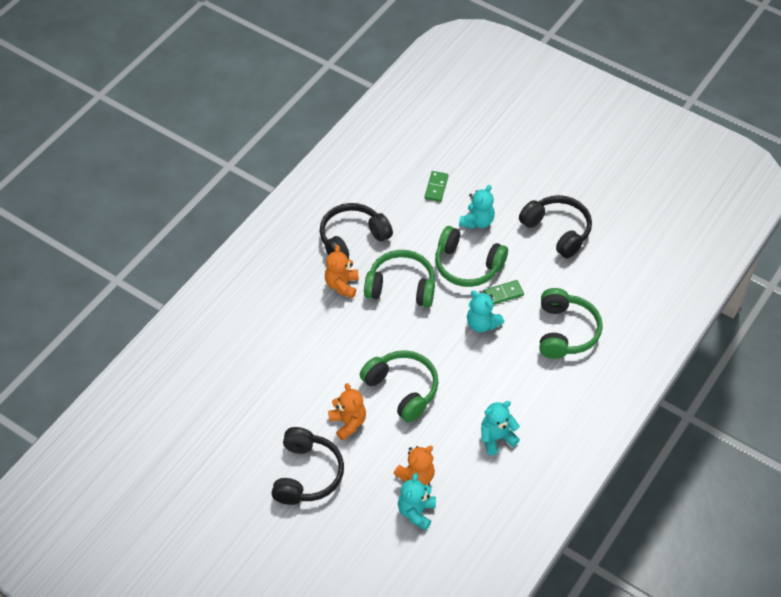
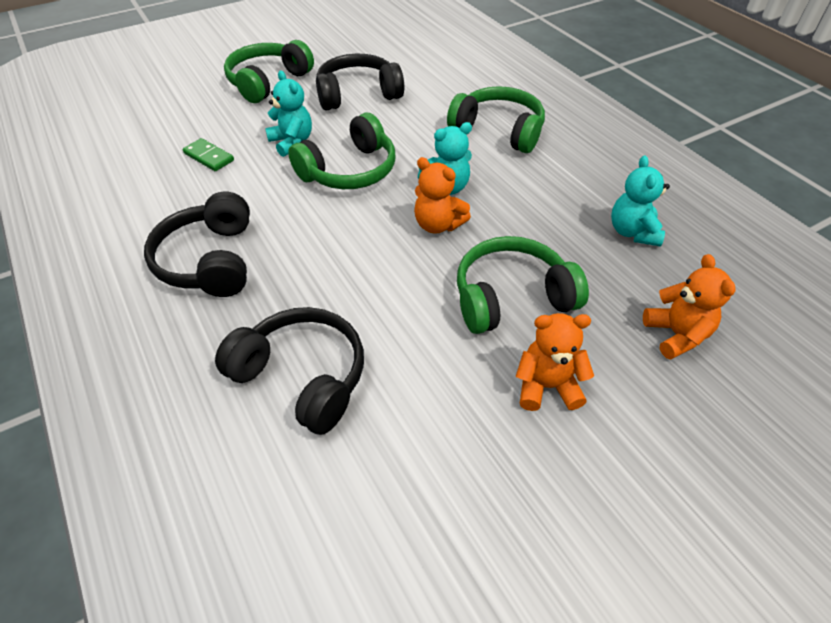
camera: 65 degrees left, 5 degrees down
black headphones [271,427,344,505] -> black headphones moved to [215,307,364,435]
orange teddy bear [325,245,359,298] -> orange teddy bear moved to [414,157,471,234]
green headphones [364,250,435,307] -> green headphones moved to [224,40,314,103]
turquoise teddy bear [398,473,436,531] -> none
green domino [484,280,524,305] -> none

